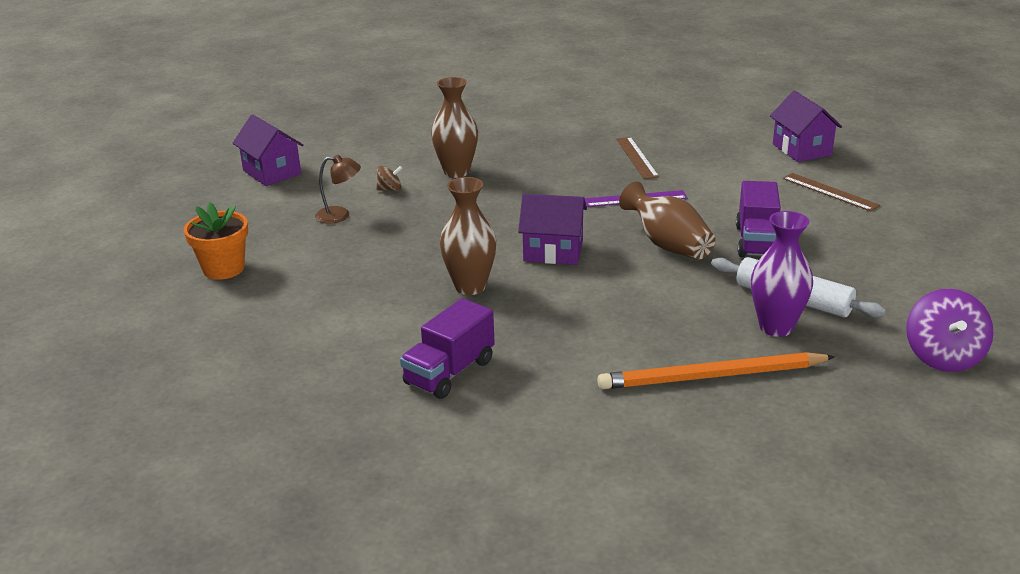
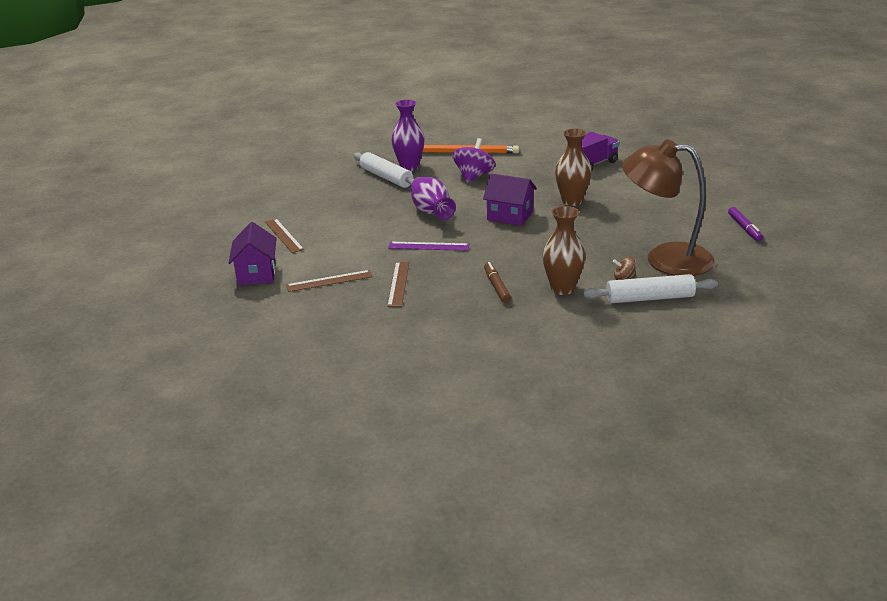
camera: 165 degrees left, 0 degrees up
orange flower pot [184,202,248,280] -> purple marker [728,207,763,241]
purple house [233,114,303,186] -> none
brown lamp [315,155,361,224] -> brown lamp [622,139,715,276], size x2.35
brown vase [619,182,715,260] -> purple vase [410,177,456,220]
purple truck [736,181,781,257] -> none
purple spinning top [906,289,994,372] -> purple spinning top moved to [452,138,495,183]
none -> brown ruler [286,270,372,292]
none -> brown marker [484,262,511,303]
none -> white rolling pin [583,274,718,303]

